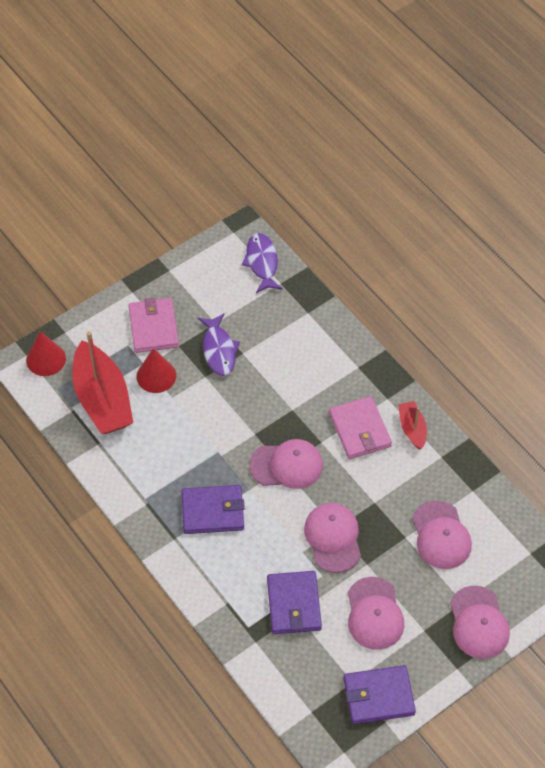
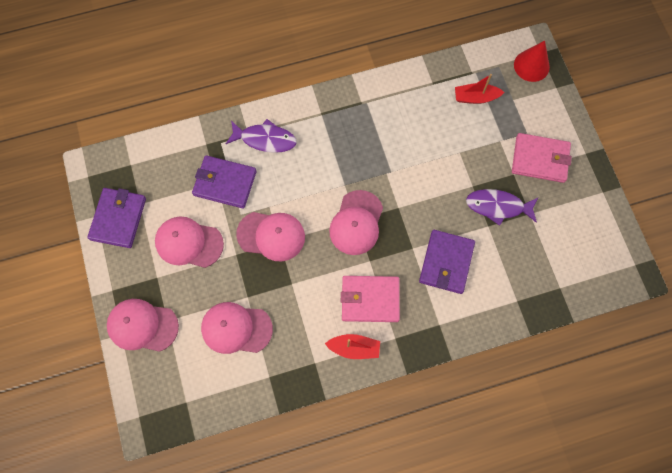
camera: 110 degrees right, 15 degrees up
red boat [72,331,133,434] -> red boat [455,74,504,104], size x0.49
red cone [137,348,176,393] -> none
purple wallet [182,485,245,534] -> purple wallet moved to [419,230,475,294]
purple fish [242,233,283,293] -> purple fish moved to [226,119,297,153]

